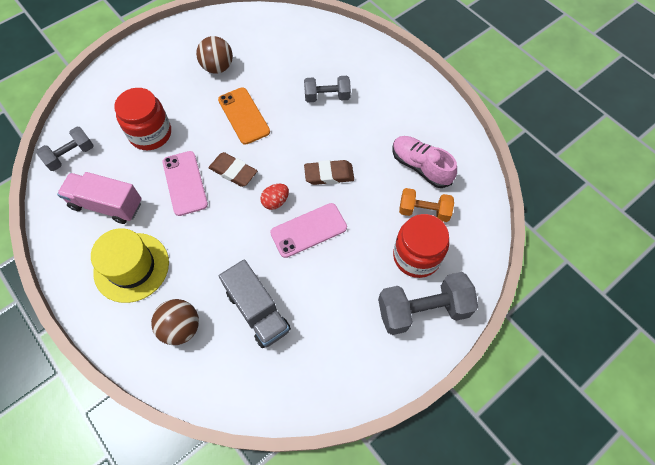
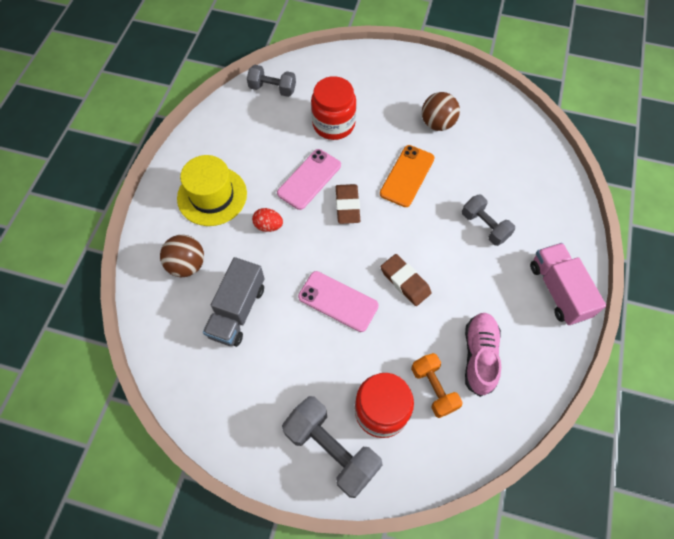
camera: 55 degrees right, 0 degrees up
pink truck [57,172,142,224] -> pink truck moved to [530,243,606,325]
red egg [260,184,289,210] -> red egg moved to [252,208,283,232]

